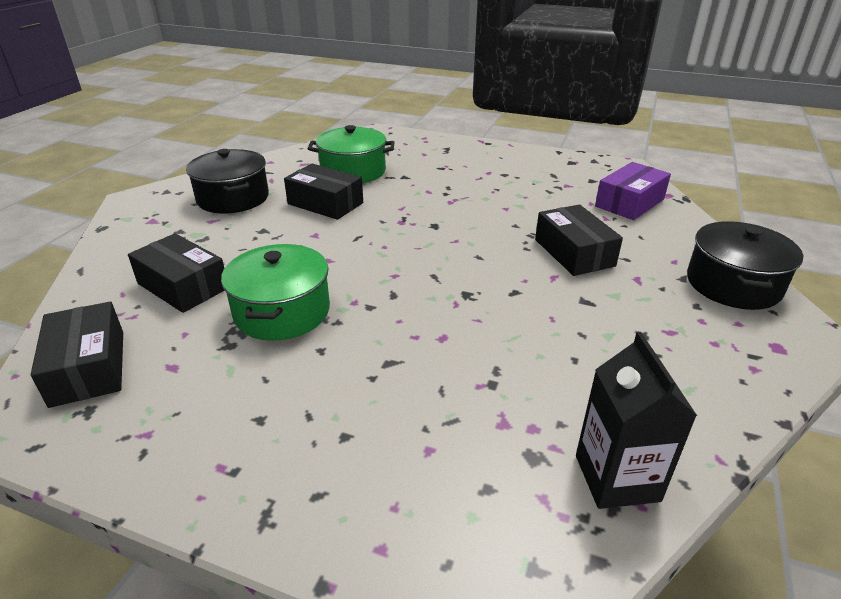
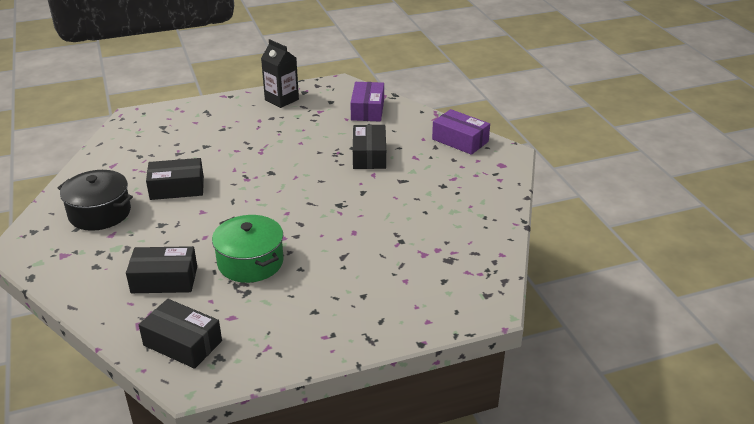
camera: 40 degrees left, 0 degrees up
green pot [308,125,395,183] -> none
black box [535,204,623,276] -> black box turned 60 degrees clockwise [353,125,386,169]
black carton [576,332,697,509] -> black carton moved to [261,39,299,108]
black pot [687,221,803,310] -> purple box [432,109,490,155]

